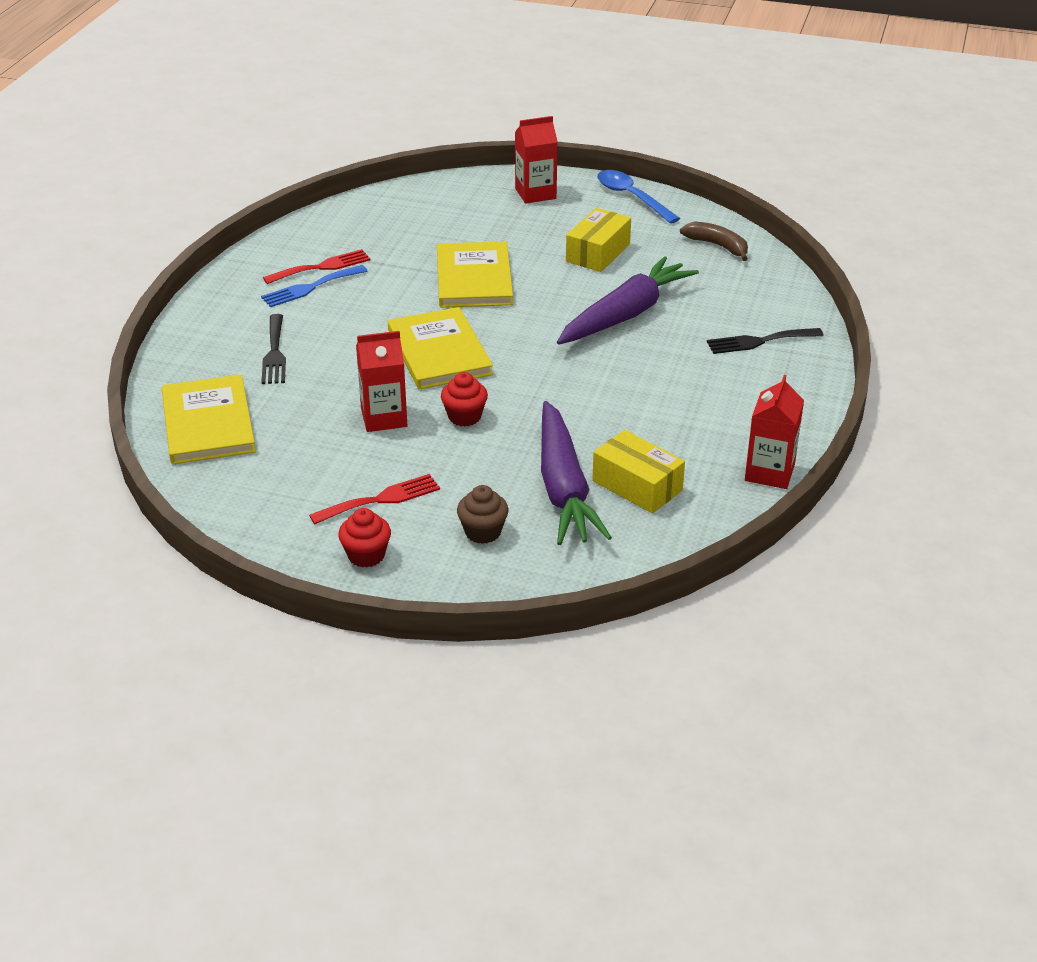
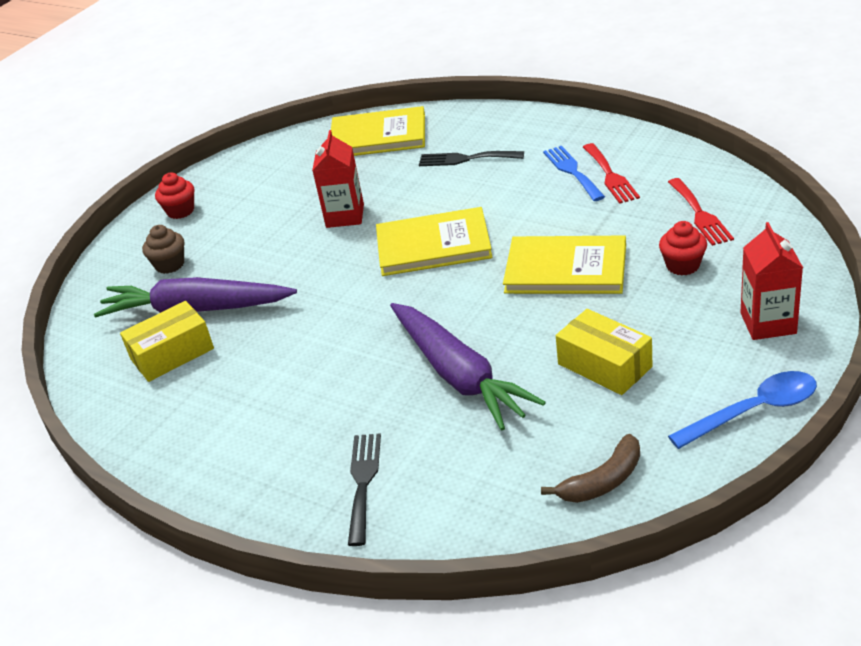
camera: 110 degrees right, 0 degrees up
red fork [309,474,440,524] -> red fork moved to [668,178,734,246]
red cupcake [441,372,488,427] -> red cupcake moved to [659,221,707,275]
red carton [745,375,804,489] -> none

